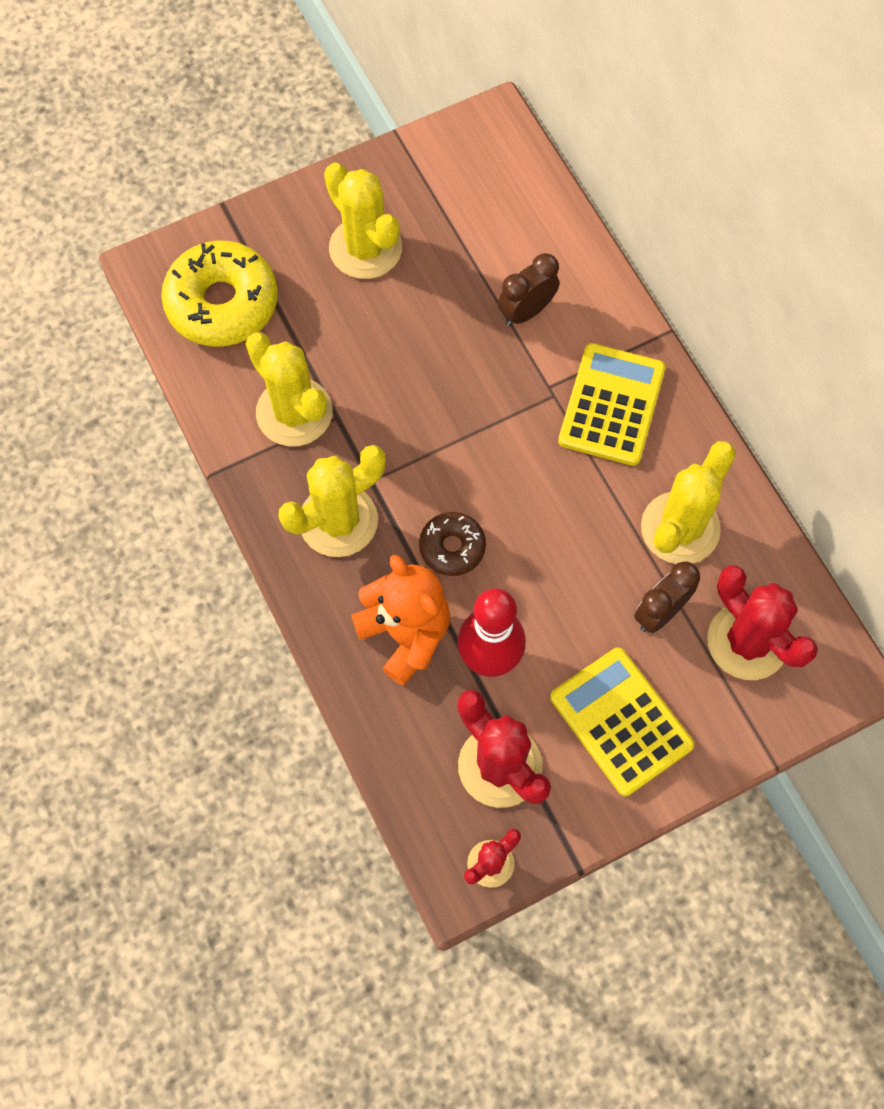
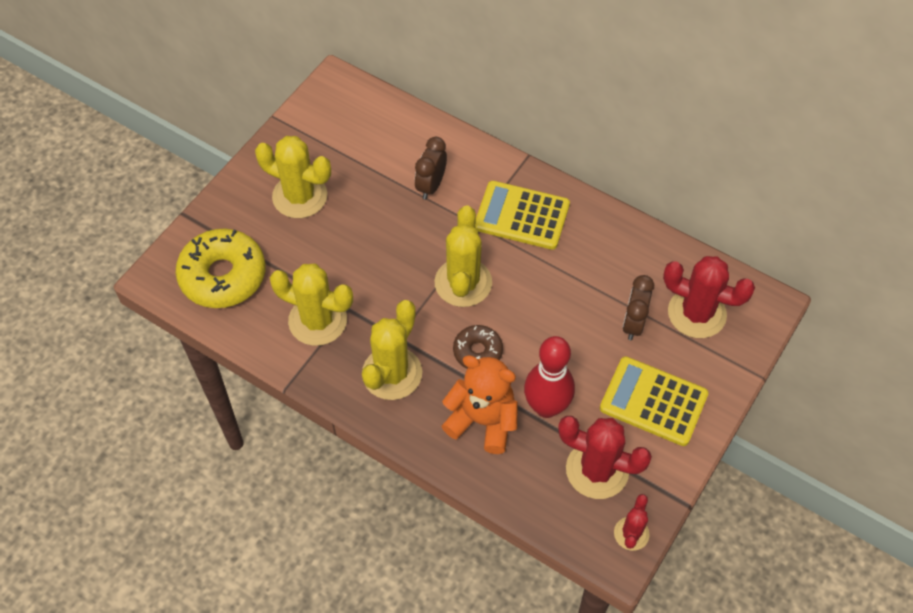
camera: 30 degrees left, 10 degrees down
yellow calculator [558,343,666,466] -> yellow calculator turned 60 degrees counterclockwise [475,181,570,250]
yellow cactus [641,441,736,564] -> yellow cactus moved to [435,205,492,307]

